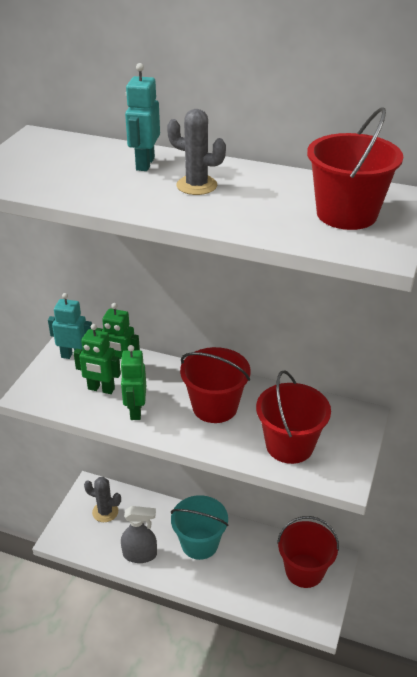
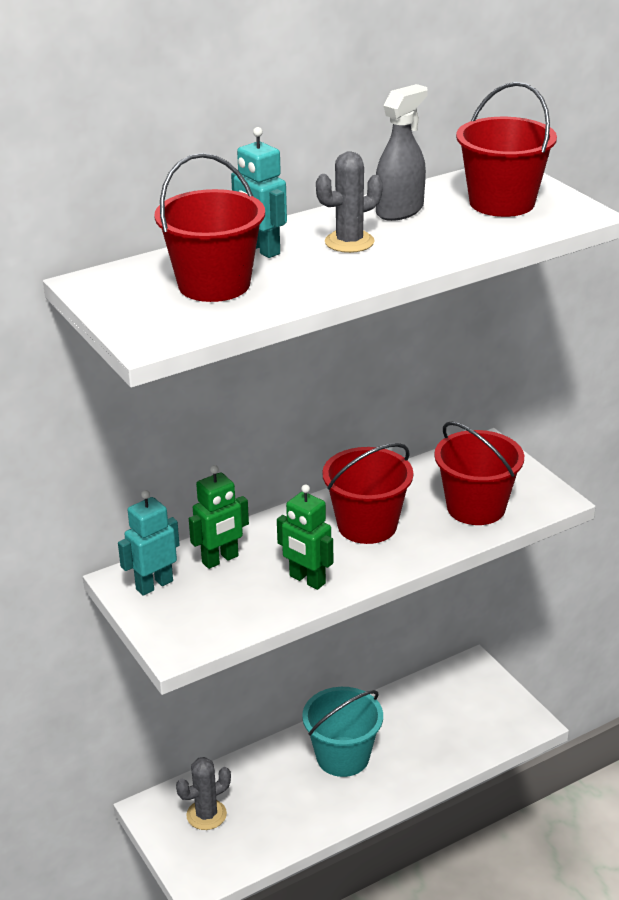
camera: 50 degrees left, 5 degrees down
green robot [74,324,121,394] -> none
grey spray bottle [121,506,157,563] -> grey spray bottle moved to [376,84,428,221]
red bucket [277,516,339,588] -> red bucket moved to [154,153,265,302]

